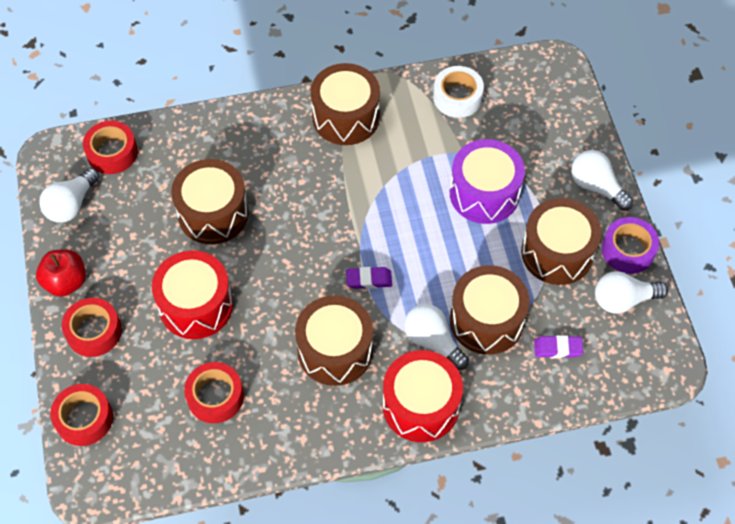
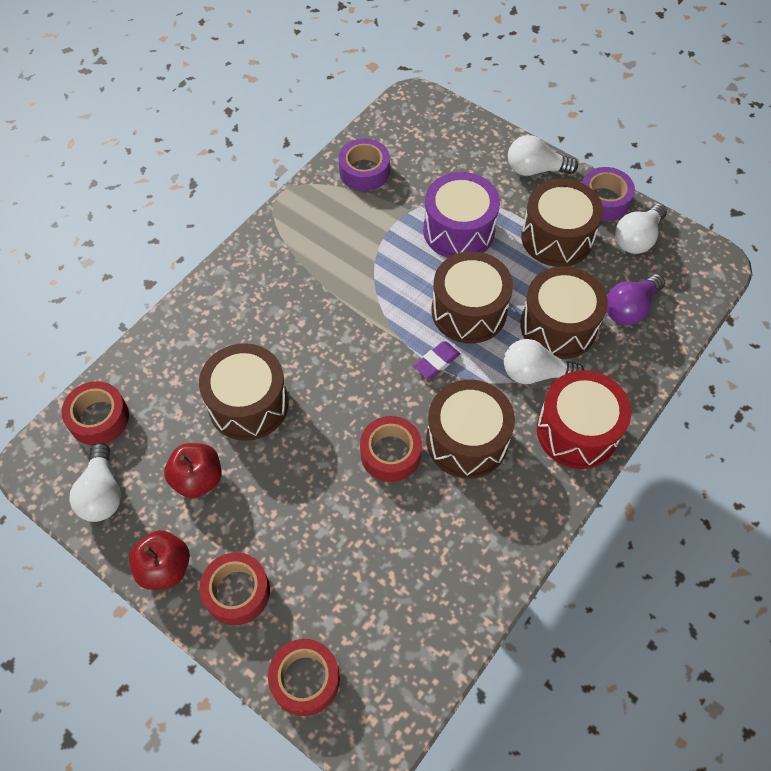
camera: 40 degrees left, 0 degrees up
red drum [152,250,233,339] -> none
red tape [184,362,244,423] -> red tape moved to [360,416,422,482]
brown drum [310,63,380,145] -> brown drum moved to [432,251,513,344]
white tape [433,66,484,118] -> purple tape [339,139,390,191]
purple eraser [534,335,583,358] -> purple light bulb [607,274,665,325]
none -> red apple [164,443,222,498]

